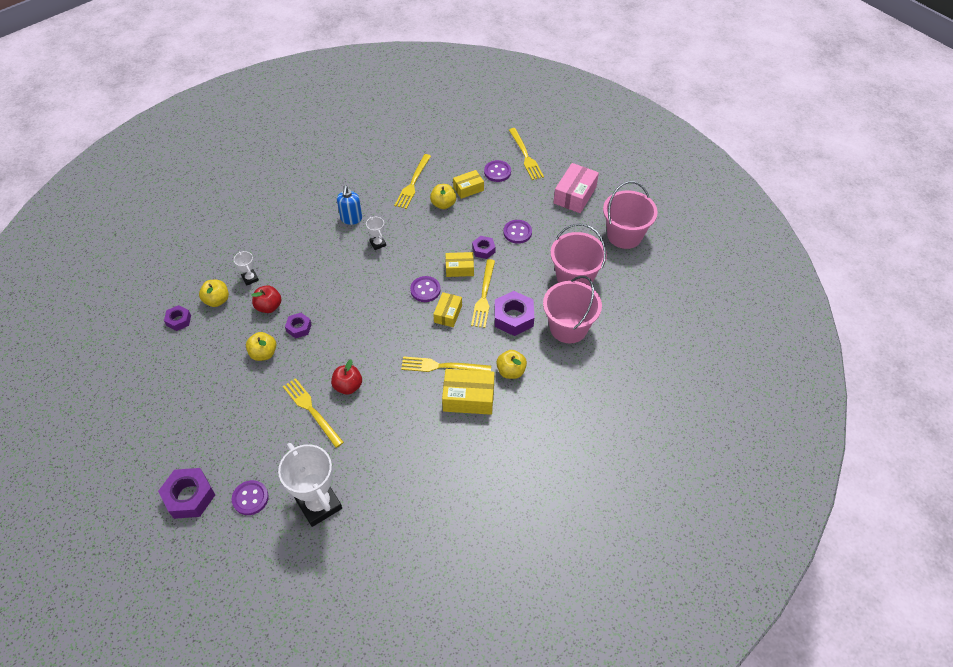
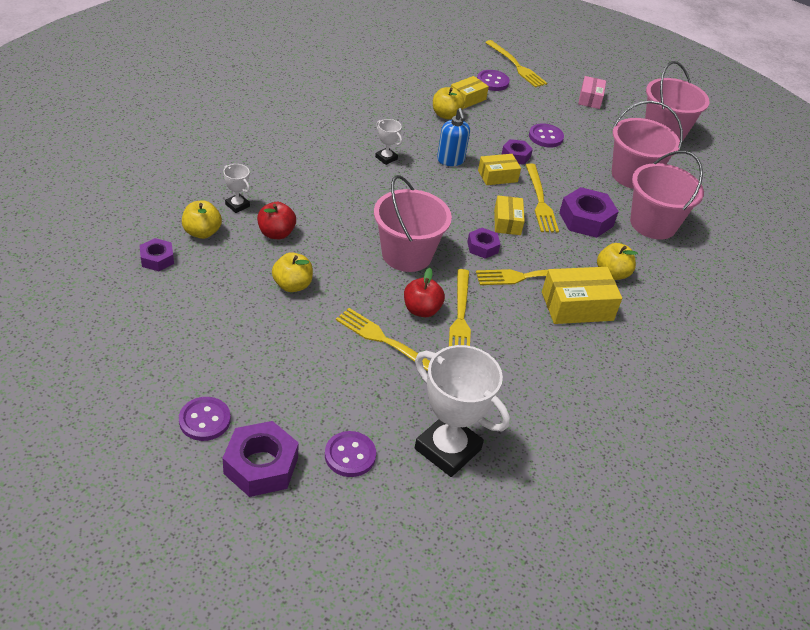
camera: 20 degrees left, 10 degrees down
purple nut [285,313,312,338] -> purple nut moved to [467,228,500,259]
blue soap dispenser [337,185,362,225] -> blue soap dispenser moved to [437,108,470,166]
yellow fork [394,154,431,209] -> yellow fork moved to [449,269,471,346]
purple button [410,276,441,302] -> purple button moved to [179,397,231,441]
pink box [554,163,599,213] -> pink box [578,76,606,109], size x0.63
none -> pink bucket [374,175,452,272]

